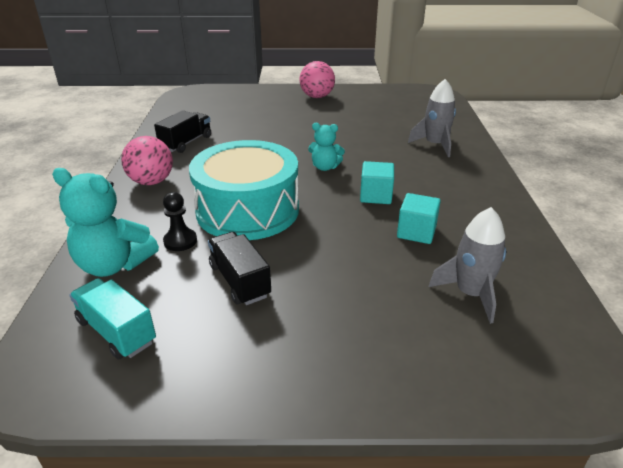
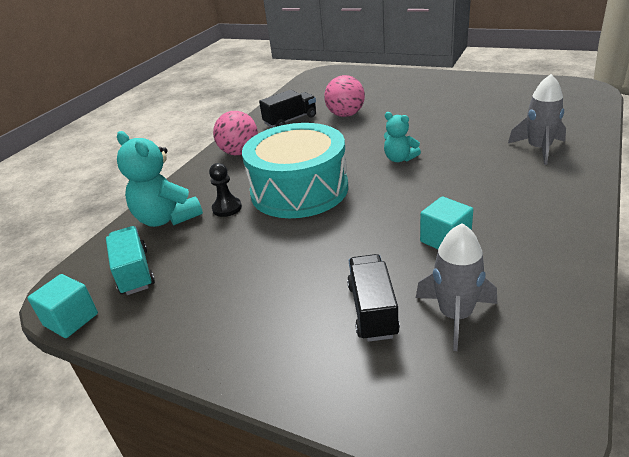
camera: 30 degrees right, 0 degrees up
black truck [208,232,271,305] -> black truck moved to [347,254,400,342]
pink ball [300,61,335,98] -> pink ball moved to [324,75,365,117]
turquoise cube [360,161,394,204] -> turquoise cube moved to [27,274,98,338]

